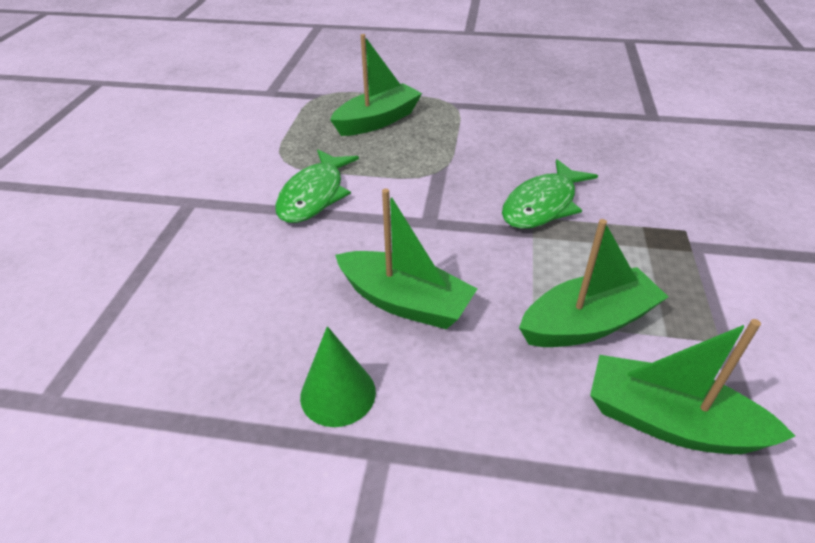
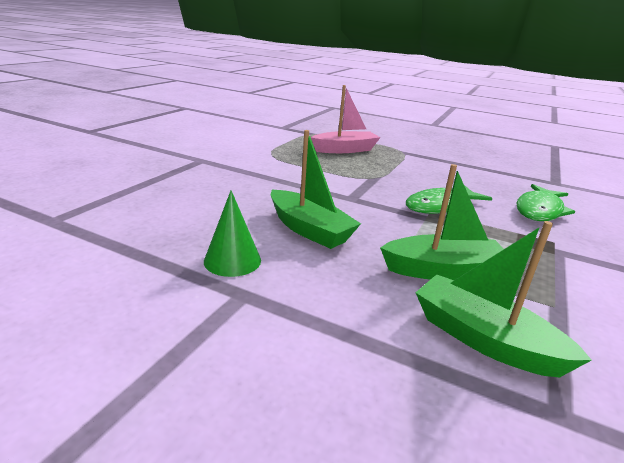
camera: 15 degrees right, 15 degrees down
green fish [275,150,359,223] -> green fish moved to [516,184,575,221]
green boat [330,34,422,136] -> pink boat [311,85,381,153]

